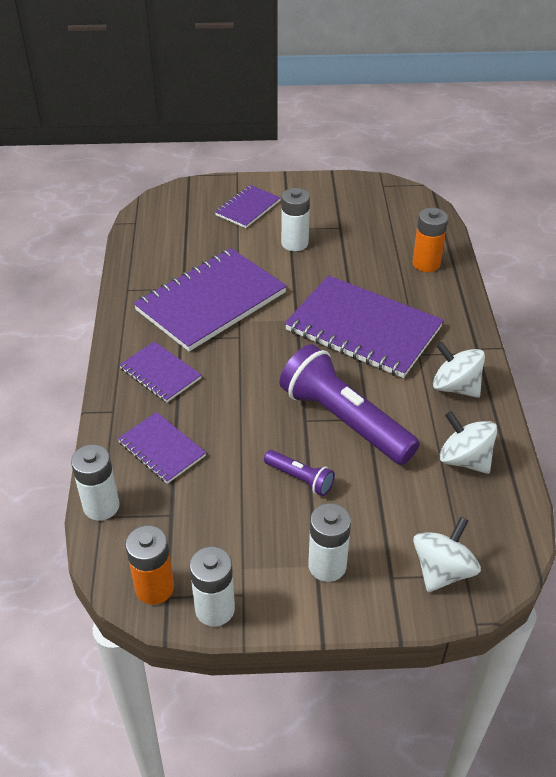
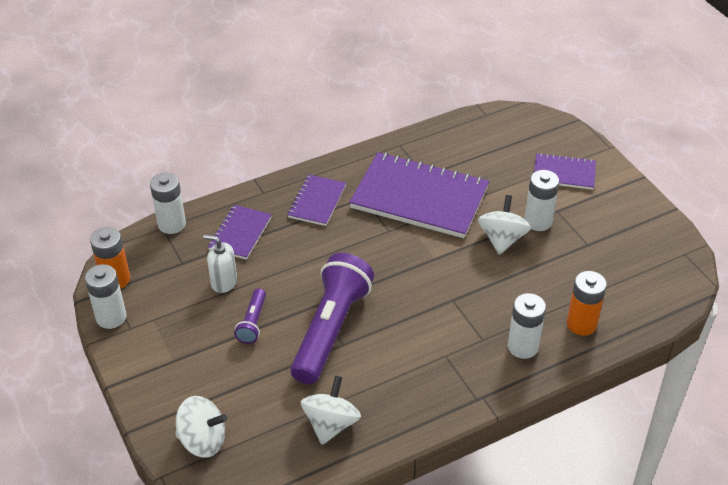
camera: 65 degrees right, 0 degrees up
purple notebook [285,275,444,378] -> none
white battery [308,503,351,582] -> white battery moved to [508,293,546,359]
white spinning top [433,342,485,398] -> white spinning top moved to [478,195,531,255]
none -> white soap dispenser [203,235,237,293]

